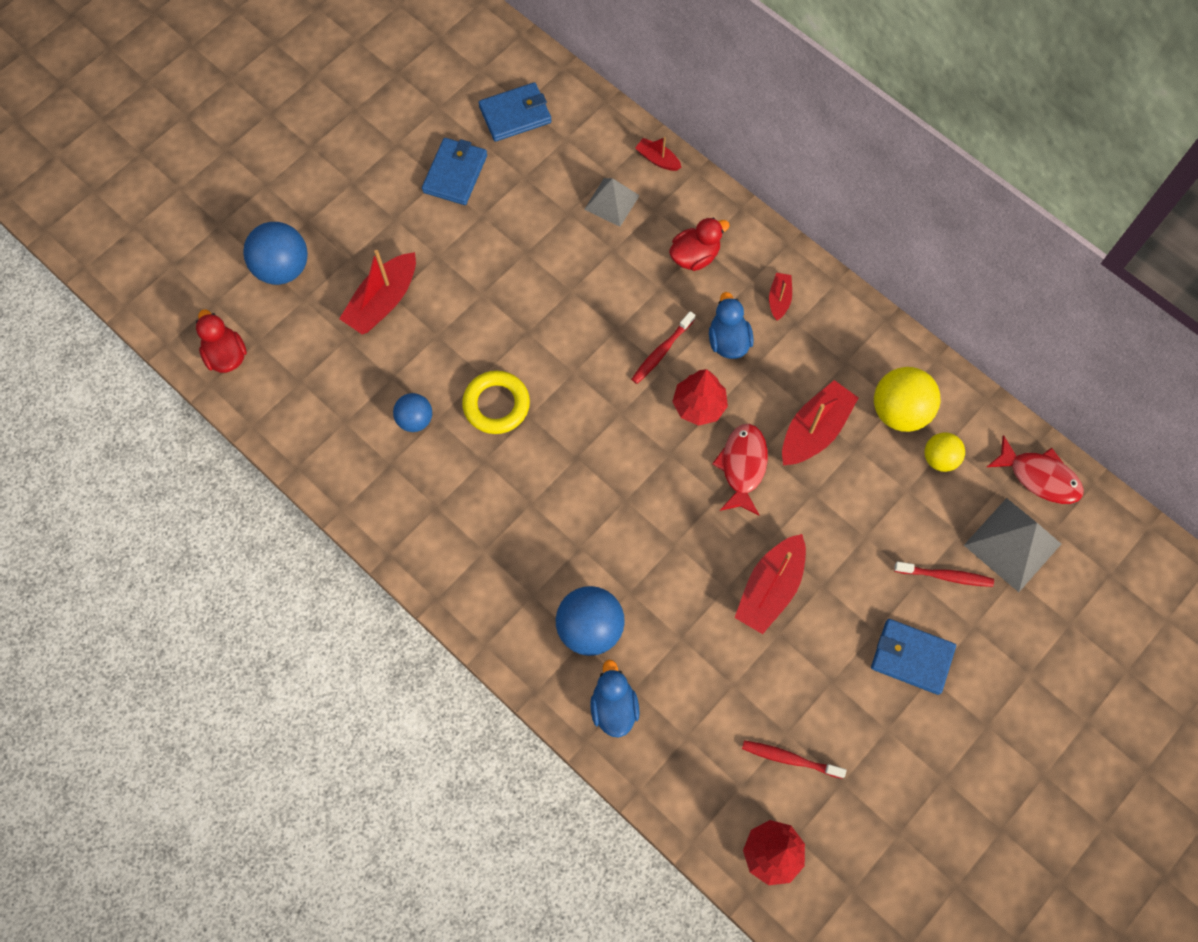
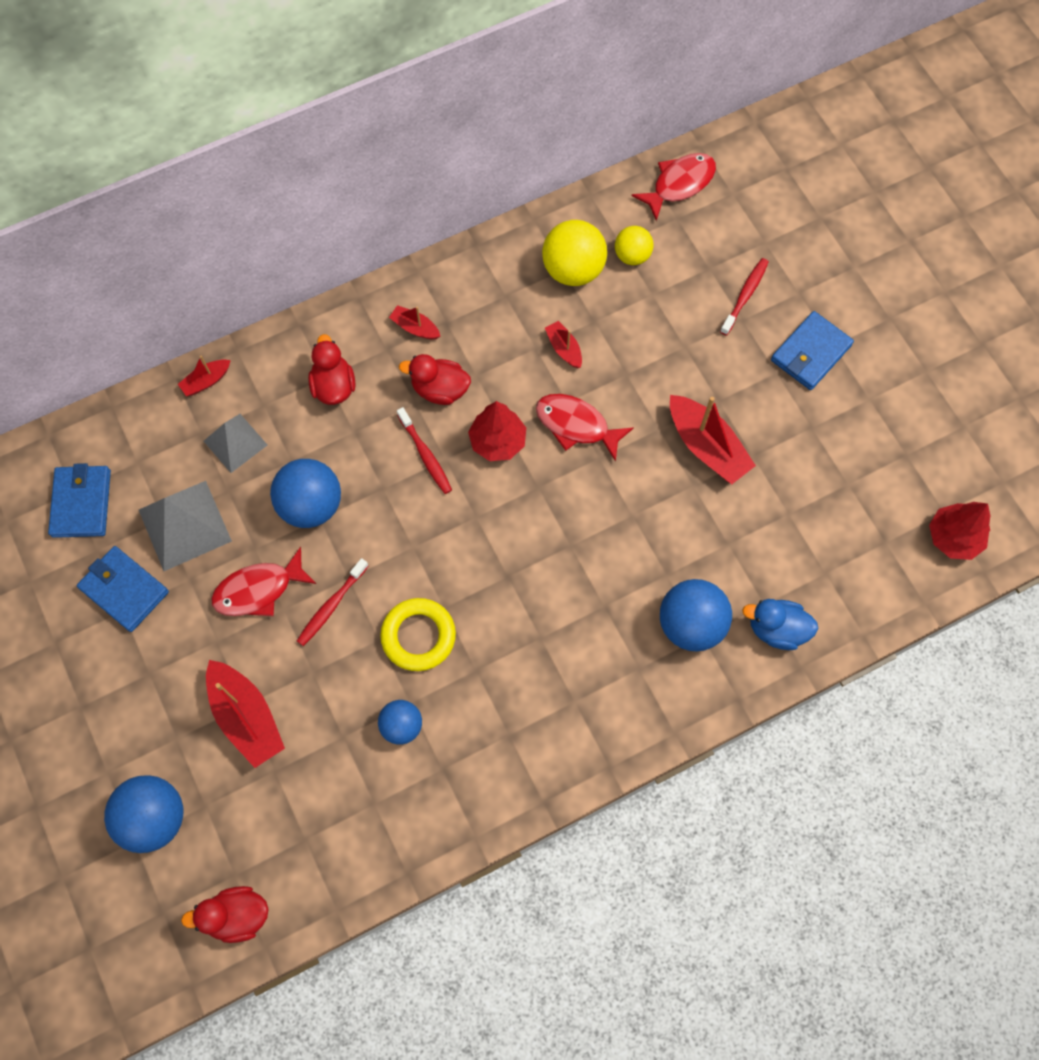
camera: 70 degrees left, 0 degrees up
blue duck [709,292,754,359] -> red duck [399,354,471,405]
red toothbrush [742,740,846,779] -> red toothbrush moved to [297,558,368,646]
red boat [782,380,858,465] -> red boat [545,321,582,368], size x0.52
grey pyramid [964,498,1061,592] -> grey pyramid moved to [139,481,232,571]
none -> red fish [211,547,316,616]
none -> blue ball [270,459,341,528]

